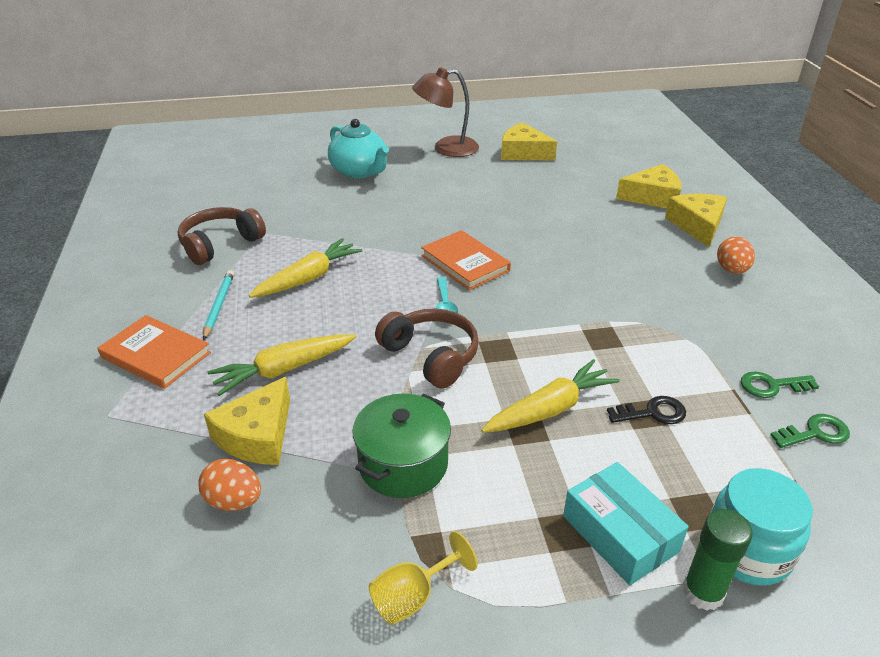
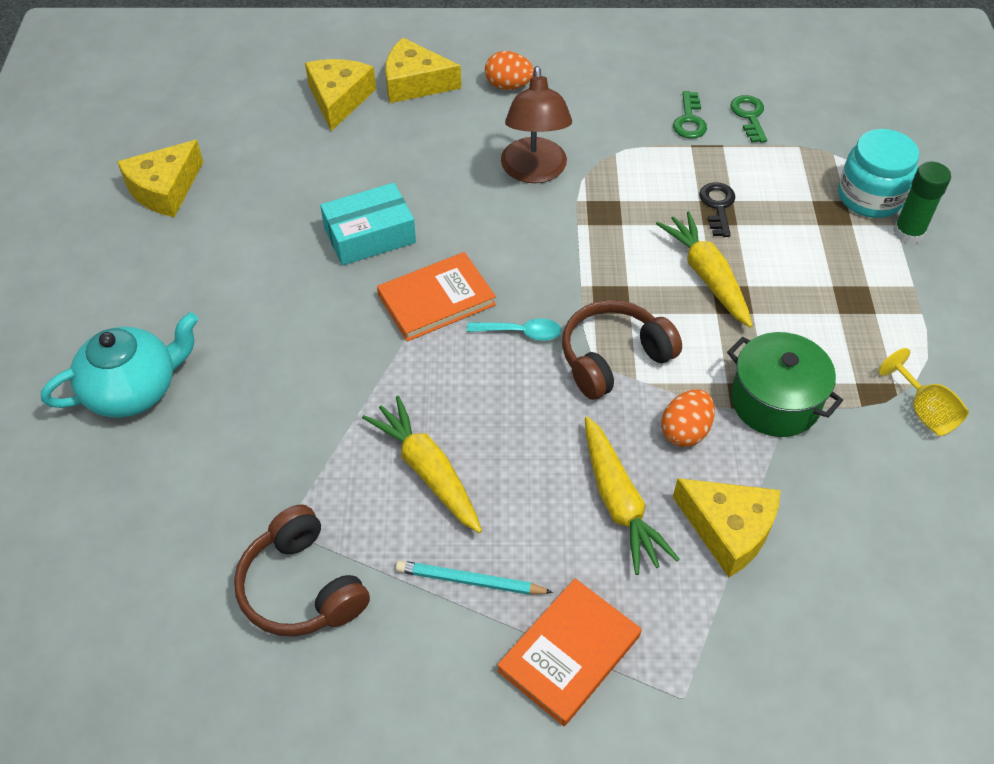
camera: 80 degrees left, 15 degrees up
orange egg [198,459,261,511] -> orange egg moved to [661,389,715,447]
brown lamp [412,67,479,157] -> brown lamp moved to [501,66,572,183]
turquoise box [563,462,689,586] -> turquoise box moved to [320,183,416,265]

